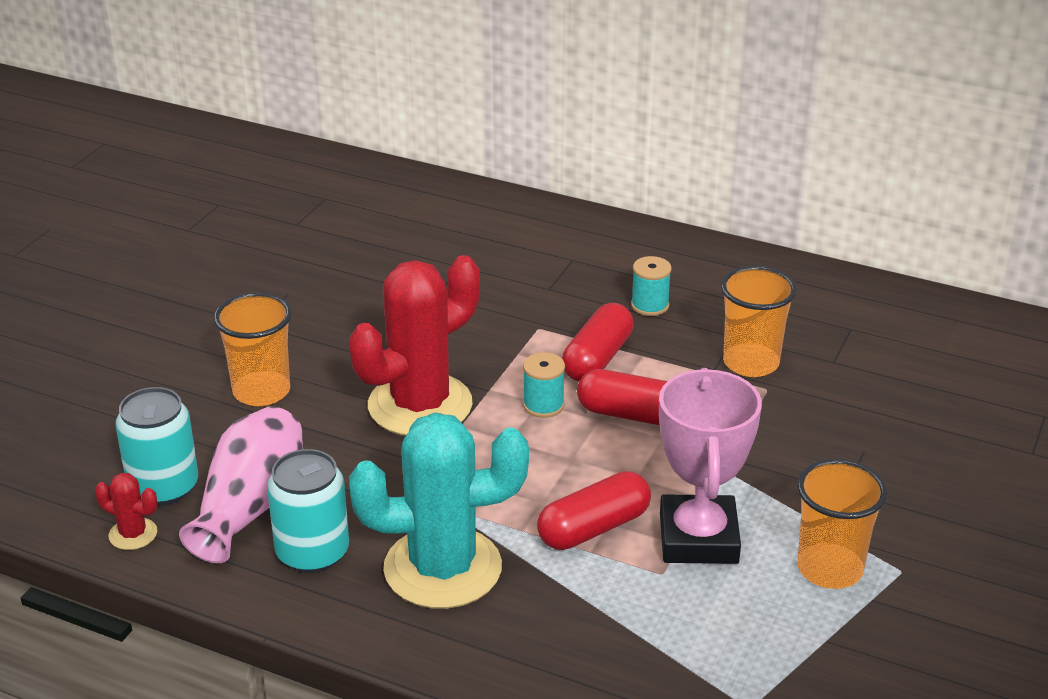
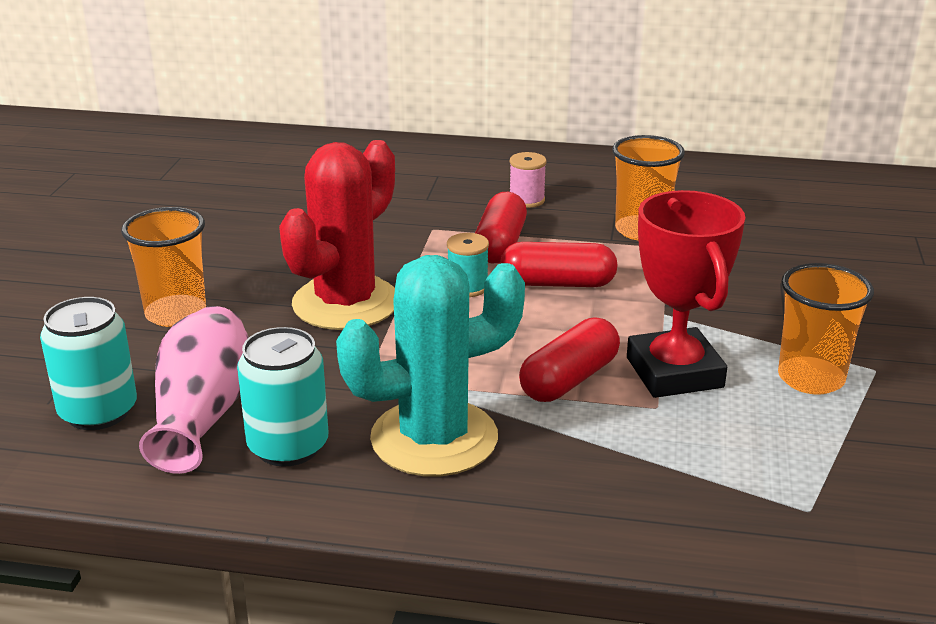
camera: 15 degrees left, 5 degrees down
red cactus [95,473,157,550] -> none
turquoise spool [631,256,672,316] -> pink spool [510,152,546,208]
pink trophy [659,368,762,564] -> red trophy [627,190,745,398]

